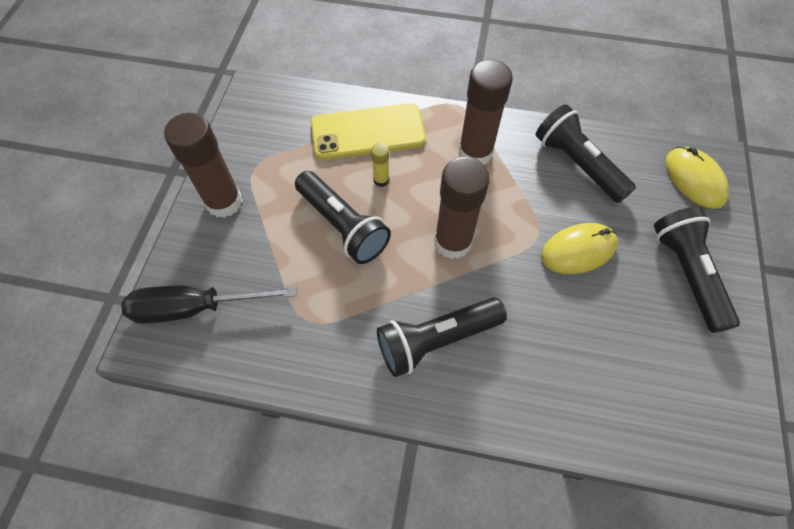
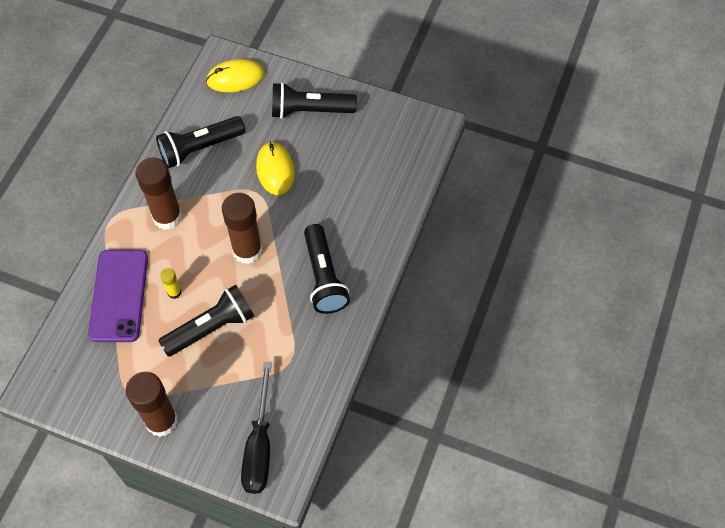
camera: 80 degrees left, 0 degrees up
yellow phone [311,103,426,160] -> purple phone [88,250,148,342]

